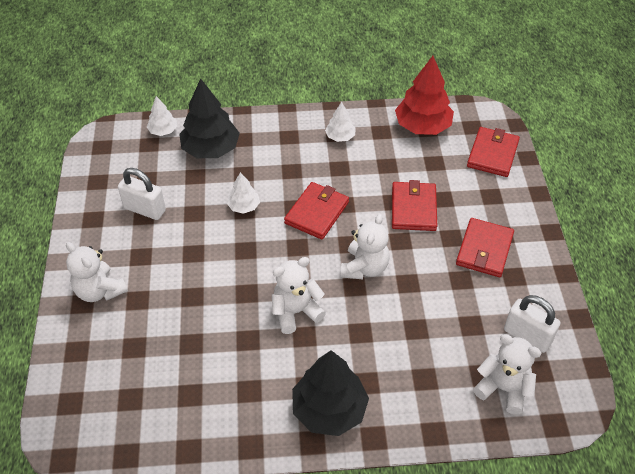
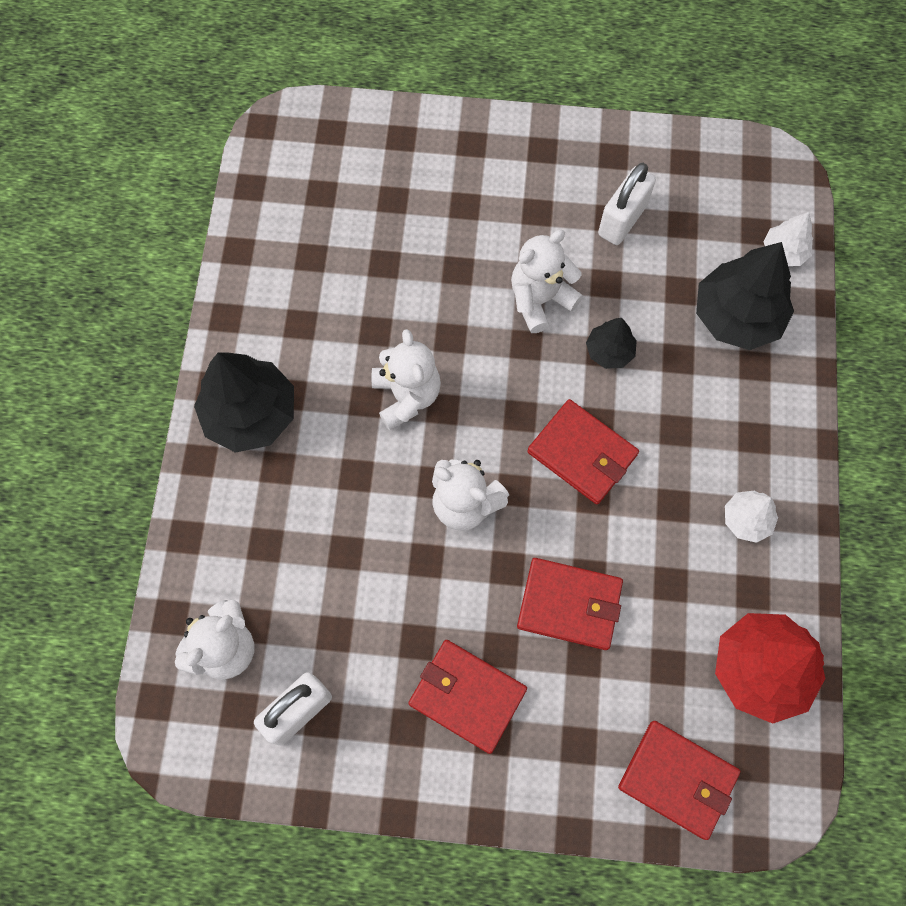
camera: 100 degrees right, 20 degrees up
white teddy bear [66,242,128,302] -> white teddy bear moved to [511,230,583,333]
white tree [227,172,260,214] -> black tree [586,318,637,369]

